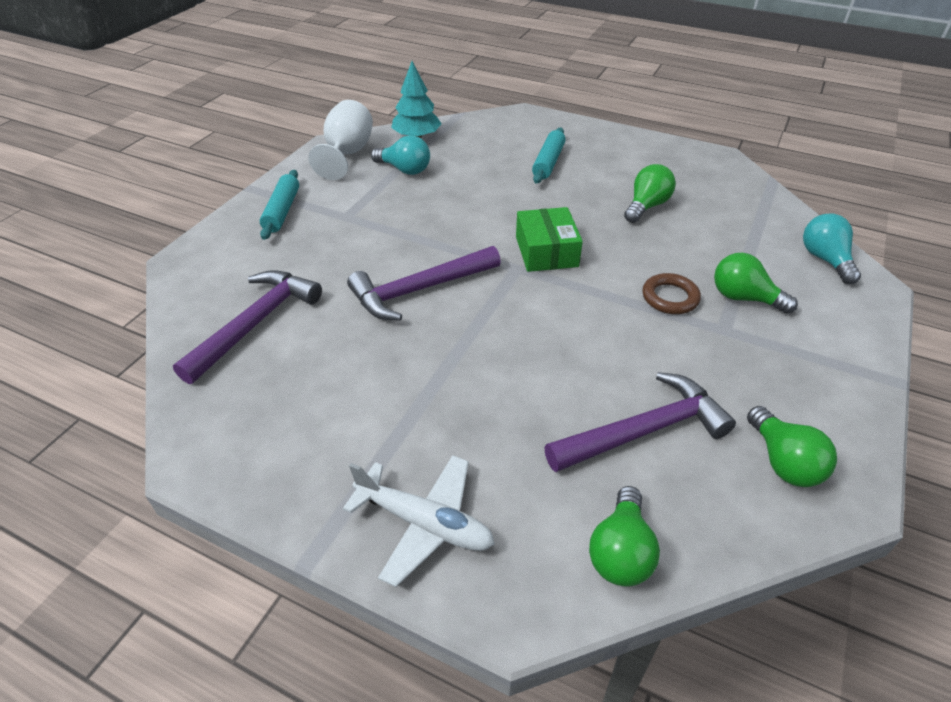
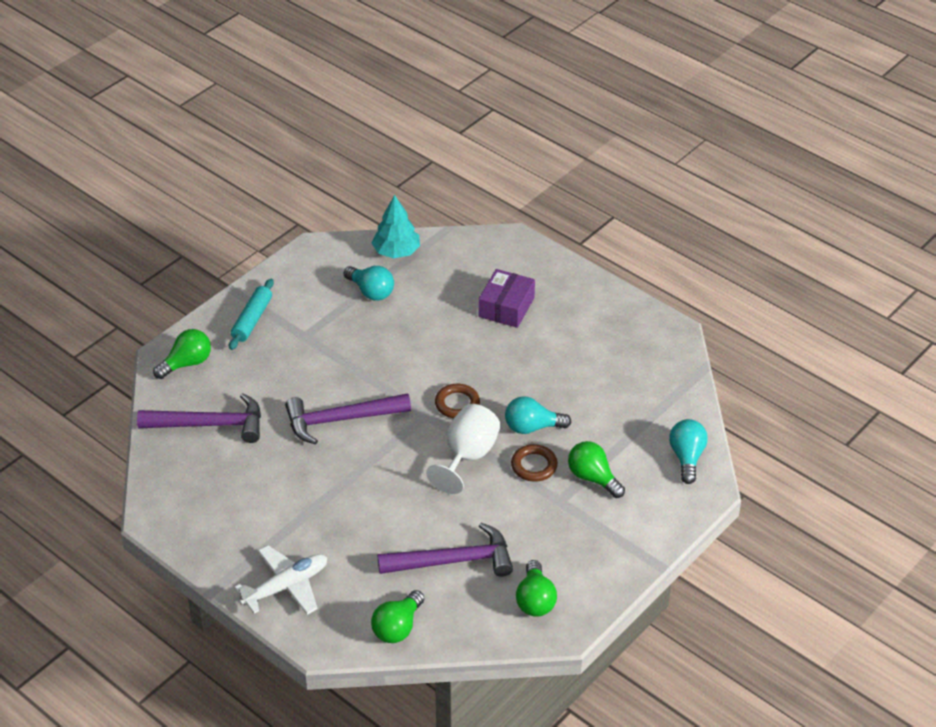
camera: 15 degrees right, 0 degrees up
purple hammer [173,270,322,384] -> purple hammer turned 45 degrees clockwise [137,393,261,443]
white goblet [308,100,373,180] -> white goblet moved to [426,404,500,494]
white plane [343,455,495,587] -> white plane turned 75 degrees counterclockwise [234,545,327,615]
green box [516,207,583,272] -> brown ring [435,384,480,418]
turquoise rolling pin [532,128,566,184] -> purple box [478,269,535,328]
green light bulb [624,164,676,223] -> green light bulb moved to [153,329,211,379]
none -> turquoise light bulb [505,396,571,434]

